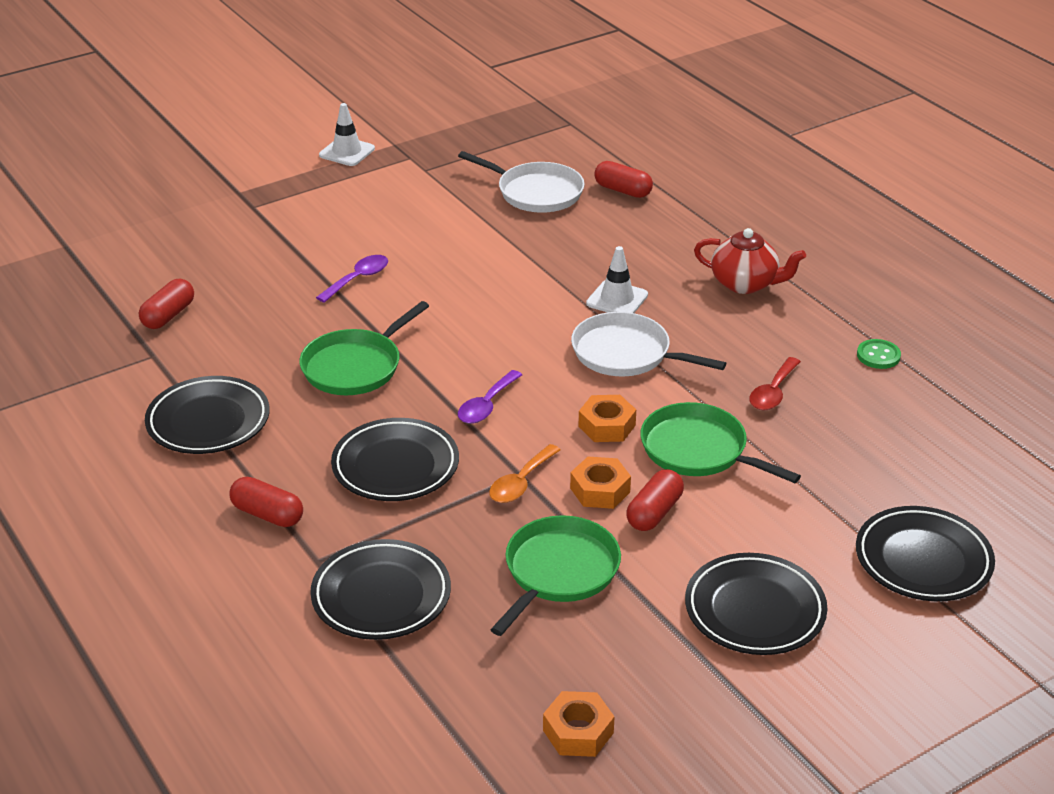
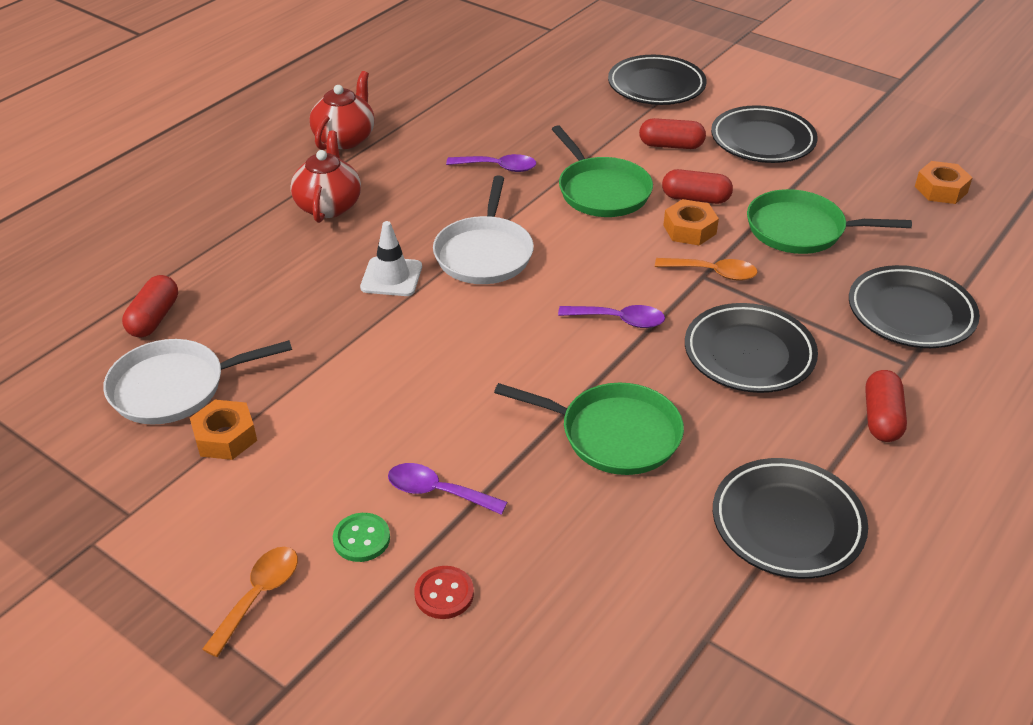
camera: 110 degrees left, 5 degrees up
red capsule [139,279,194,329] -> red capsule moved to [639,118,706,149]
white traffic cone [319,103,375,166] -> none
white pan [458,151,584,213] -> white pan turned 120 degrees counterclockwise [103,339,292,424]
orange nut [578,395,636,442] -> orange nut moved to [190,400,257,460]
green pan [640,402,801,483] -> green pan turned 45 degrees counterclockwise [552,125,653,217]
red spoon [749,357,801,411] -> purple spoon [446,154,536,172]
green button [857,339,901,369] -> green button moved to [333,513,390,562]
none -> orange spoon [202,547,298,657]
none -> red teapot [310,71,375,150]
none -> red button [414,566,474,619]

